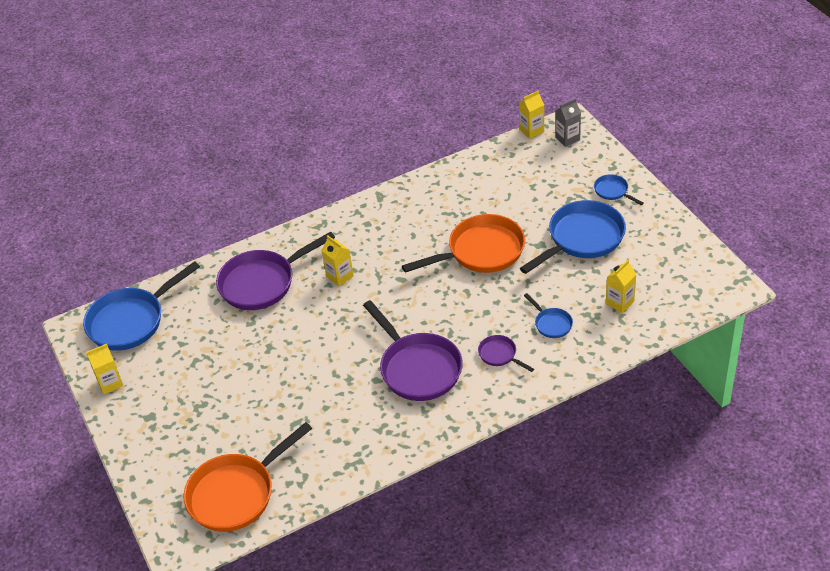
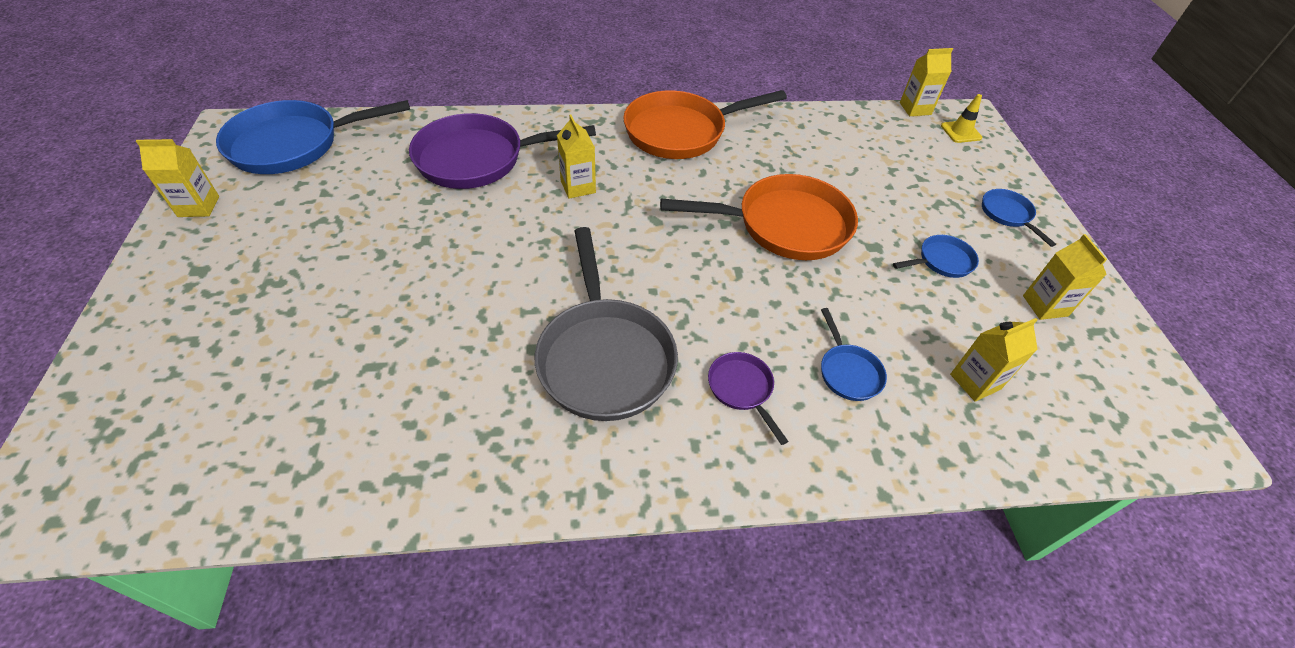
camera: 15 degrees right, 5 degrees up
orange pan [184,422,312,532] -> orange pan moved to [623,90,787,159]
purple pan [363,300,463,401] -> grey pan [535,227,678,421]
blue pan [520,200,626,274] -> blue pan [893,235,979,278], size x0.47
grey carton [555,98,581,147] -> yellow traffic cone [941,94,982,143]
none -> yellow carton [1023,234,1107,320]

